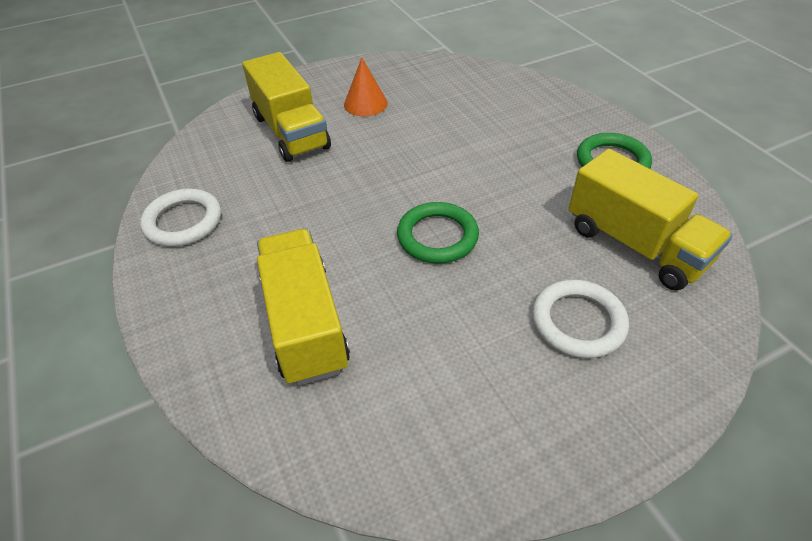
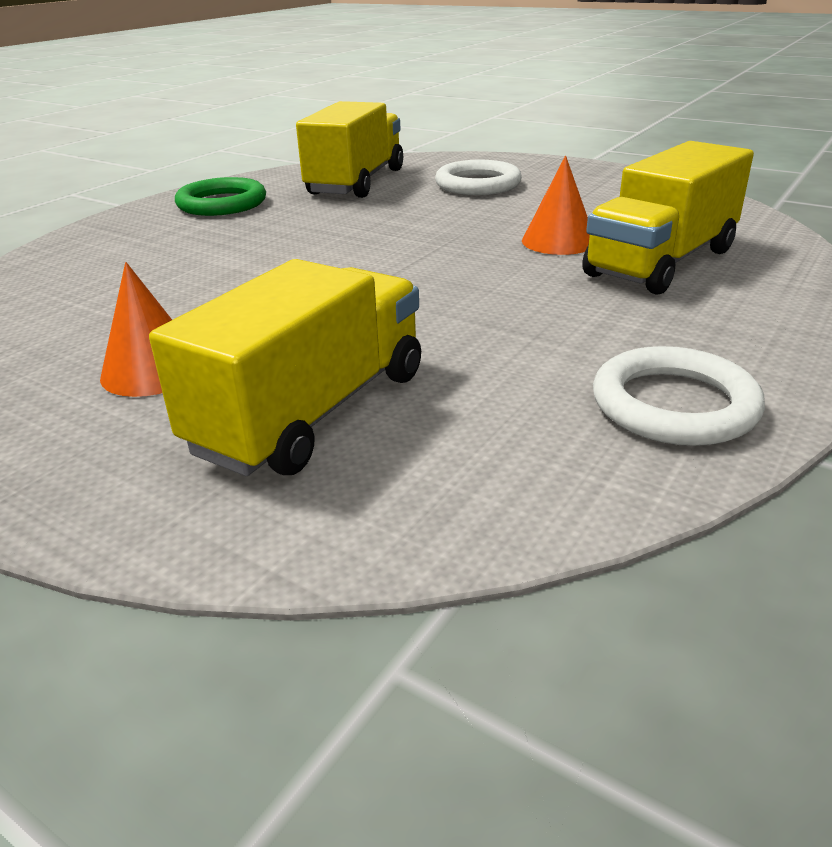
camera: 120 degrees left, 15 degrees down
green ring [397,202,479,263] -> none
none -> orange cone [522,156,590,255]

